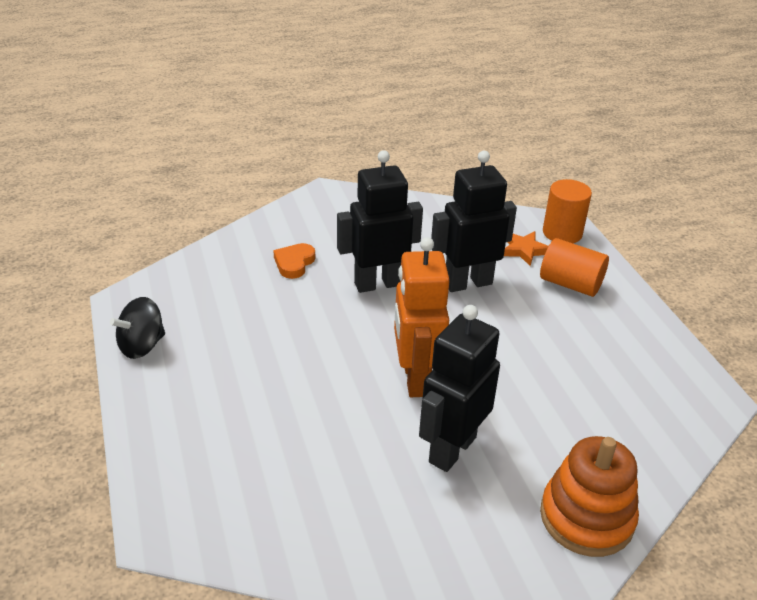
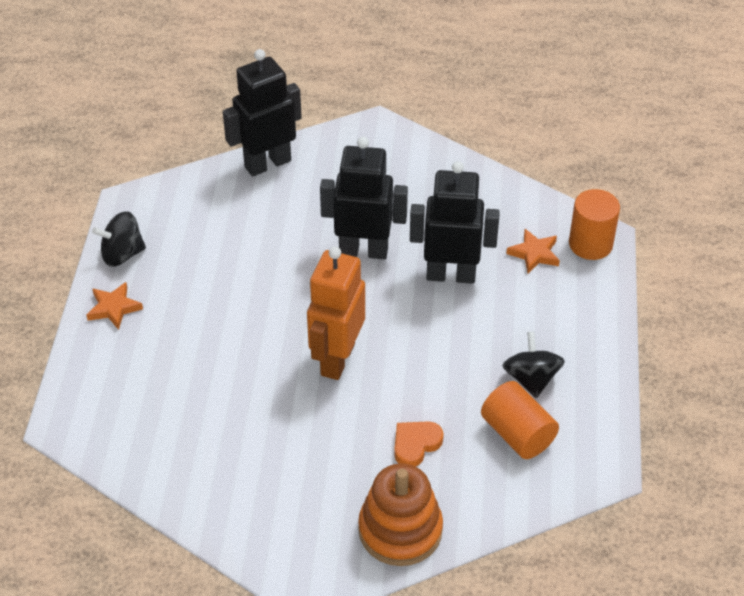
camera: 25 degrees right, 10 degrees up
orange heart [273,243,315,279] -> orange heart moved to [394,421,444,467]
black robot [419,305,500,472] -> black robot moved to [223,49,302,177]
orange cylinder [540,238,609,297] -> orange cylinder moved to [481,381,559,459]
none -> orange star [87,282,143,330]
none -> black spinning top [502,332,565,398]

